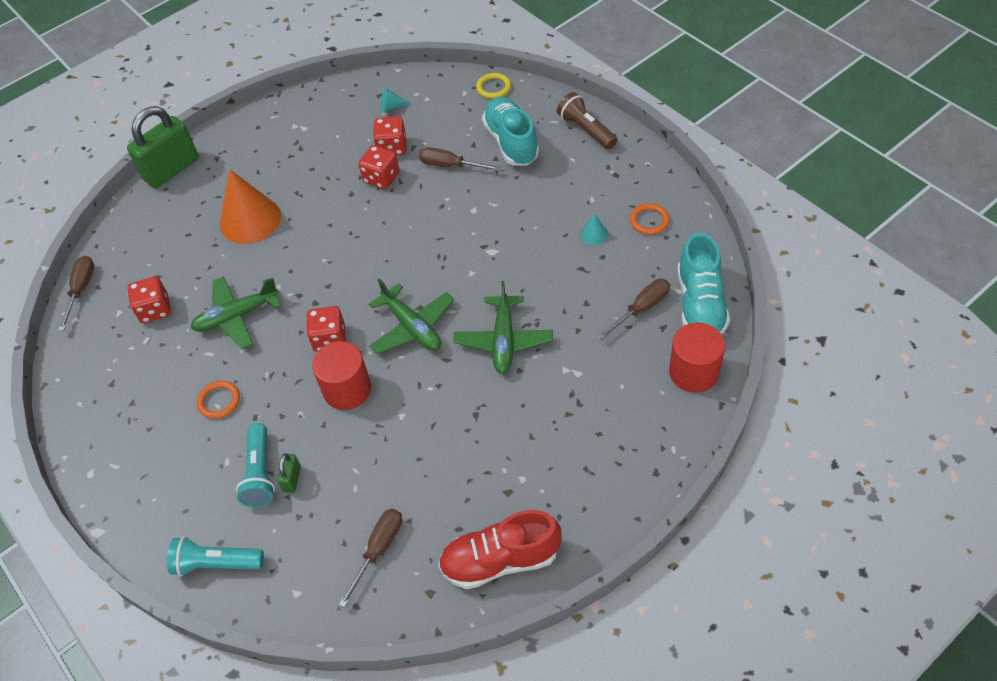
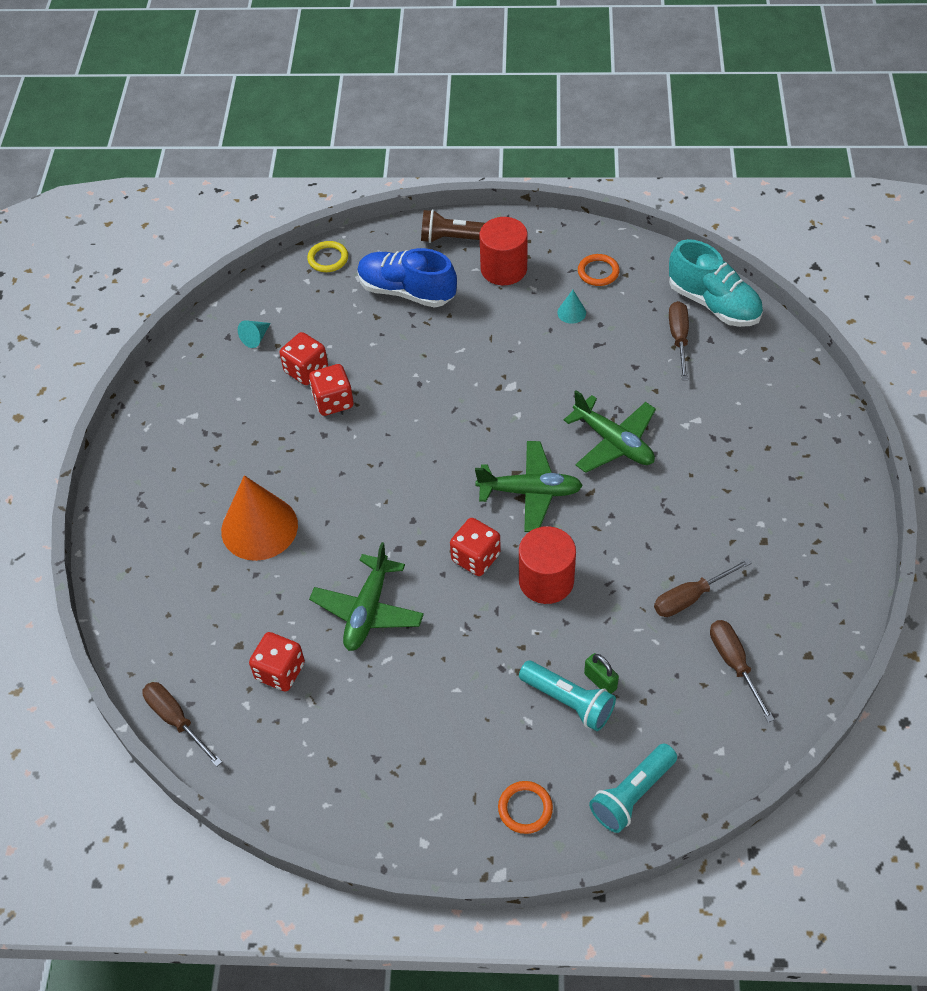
camera: 50 degrees left, 0 degrees up
green padlock [127,106,199,188] -> none
orange ring [197,381,240,419] -> orange ring moved to [498,781,553,834]
brown screwdriver [419,147,501,171] -> brown screwdriver moved to [654,558,752,617]
red shoe [438,510,562,589] -> none
turquoise shoe [482,97,539,166] -> blue shoe [357,248,457,308]
red cylinder [669,323,725,393] -> red cylinder moved to [480,217,528,285]

